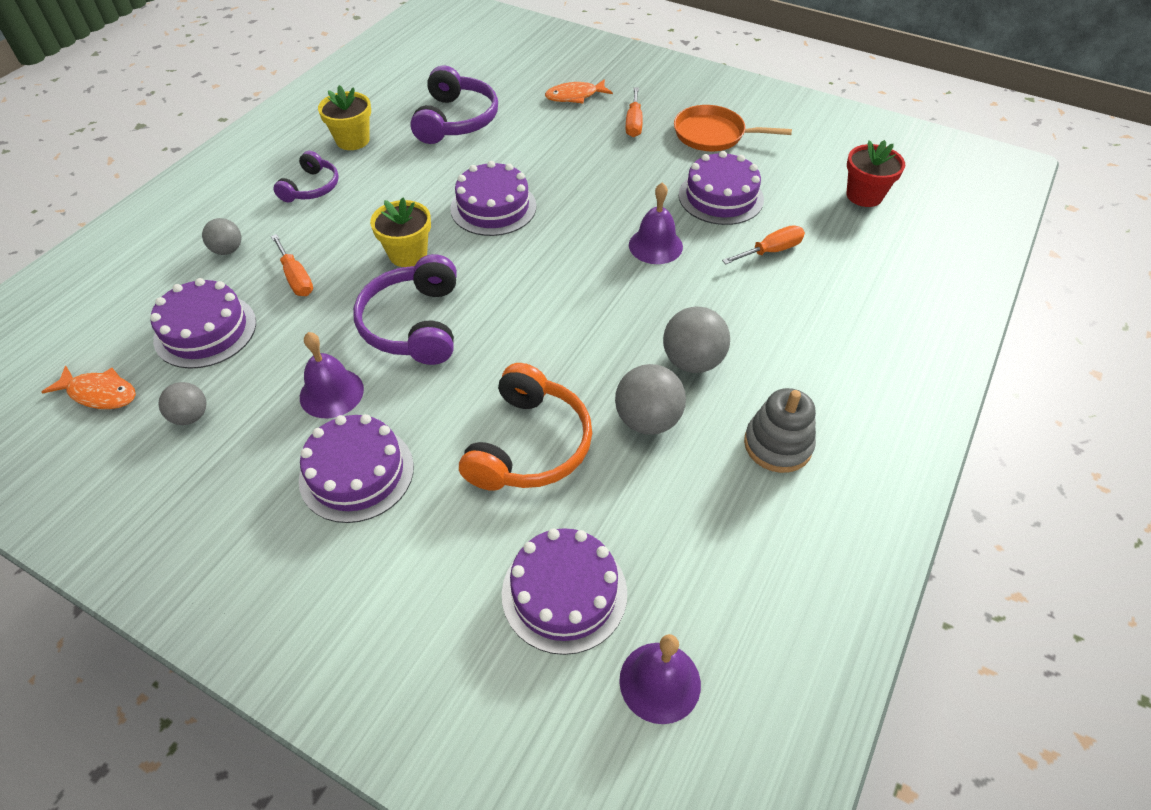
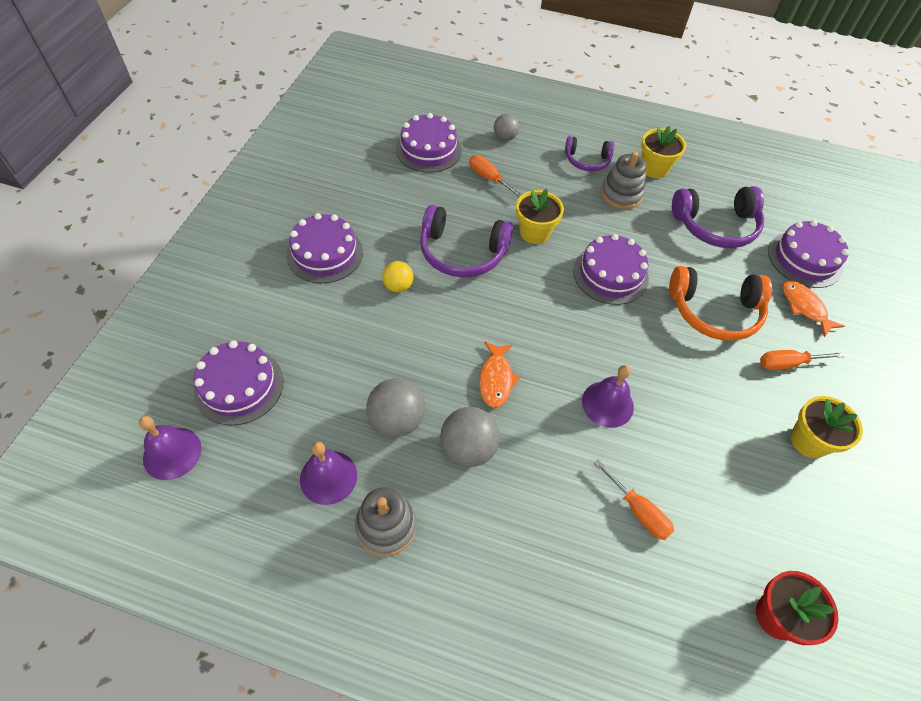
camera: 75 degrees right, 5 degrees up
orange fish [42,366,136,409] -> orange fish moved to [479,341,520,408]
grey ball [158,382,206,425] -> none
orange screwdriver [271,234,313,296] -> orange screwdriver turned 90 degrees clockwise [469,155,522,197]
purple bell [300,332,364,418] -> purple bell moved to [300,442,357,505]
purple headphones [353,254,457,365] -> purple headphones turned 150 degrees counterclockwise [420,205,513,278]
orange headphones [459,363,592,491] -> orange headphones moved to [669,266,772,341]
orange pan [674,105,792,151] -> yellow flower pot [790,396,863,458]
purple cake [679,151,764,225] -> purple cake moved to [768,220,849,288]
none -> yellow ball [382,261,414,292]
none -> grey stacking toy [601,152,647,209]

